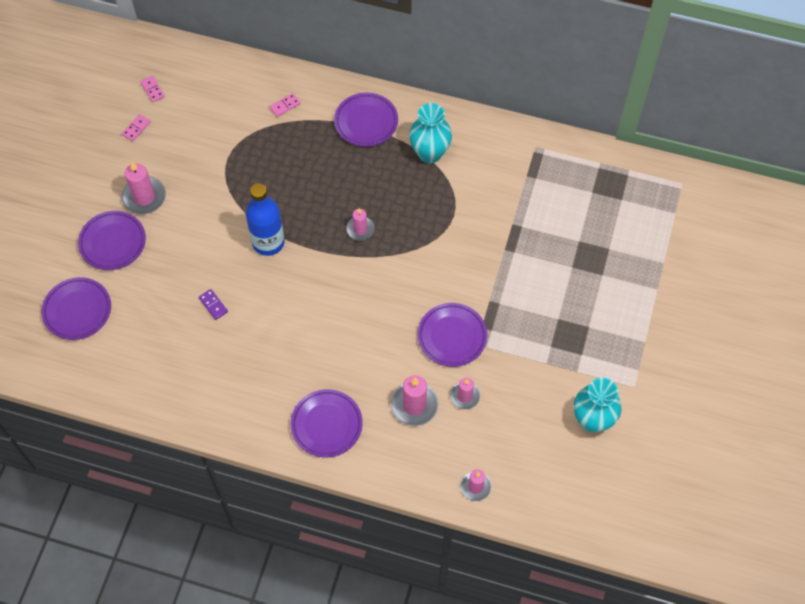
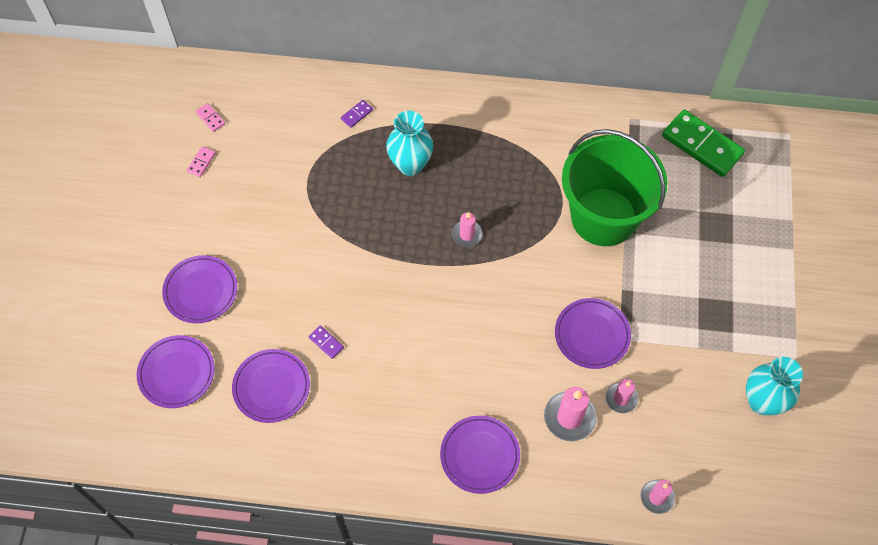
camera: 10 degrees left, 0 degrees up
pink candle [122,162,166,214] -> none
blue bottle [246,183,285,256] -> none
pink domino [269,93,301,117] -> purple domino [341,100,373,128]
purple plate [334,93,398,147] -> purple plate moved to [232,349,310,423]
turquoise vase [409,103,452,163] -> turquoise vase moved to [386,111,433,176]
none -> green bucket [562,129,667,246]
none -> green domino [662,109,745,177]

